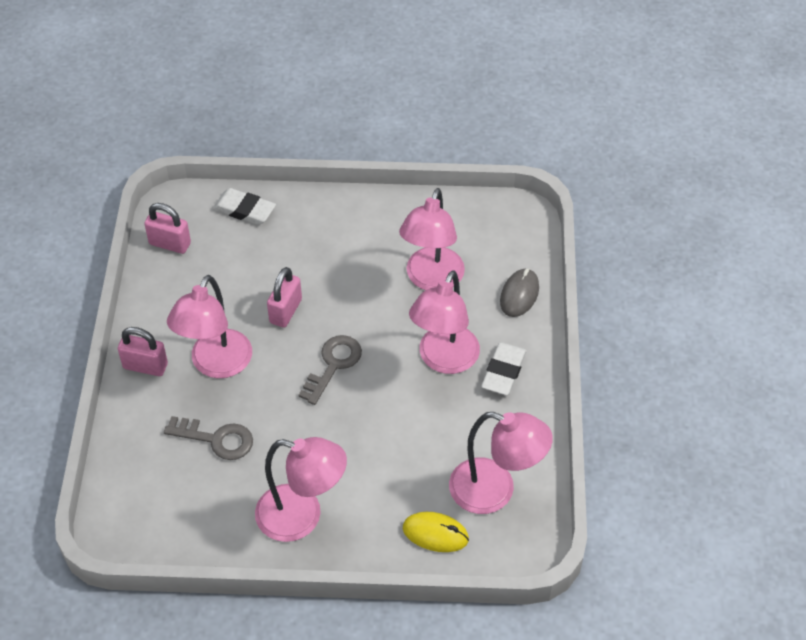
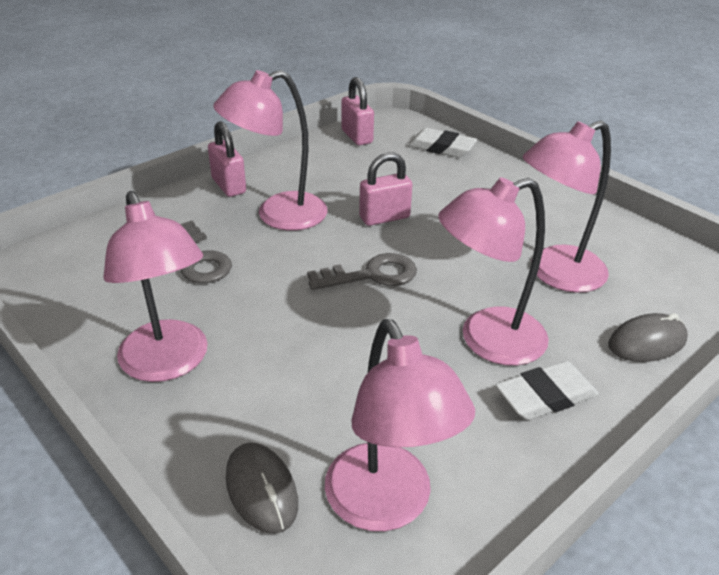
camera: 45 degrees right, 15 degrees down
white eraser [213,188,276,225] -> white eraser turned 45 degrees counterclockwise [408,128,477,158]
yellow mouse [403,512,469,552] -> grey mouse [226,442,298,534]

